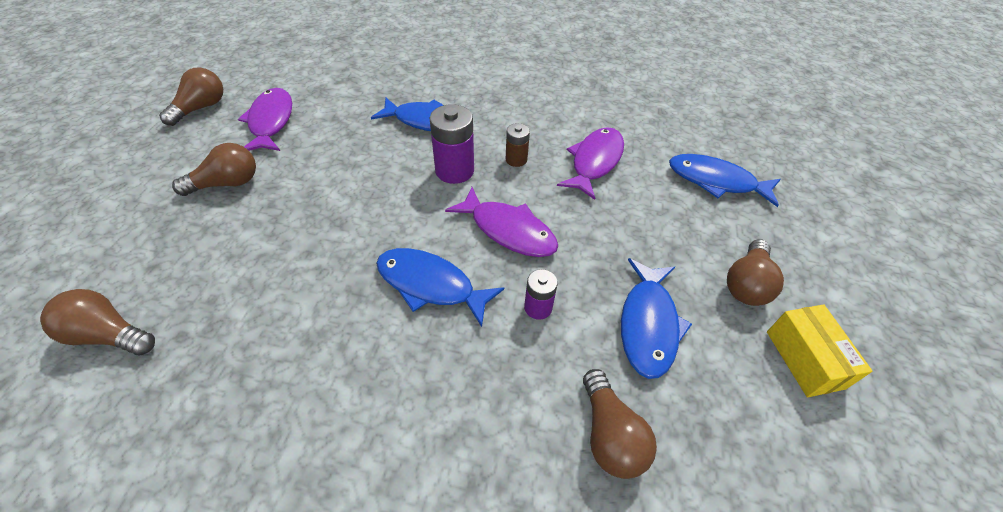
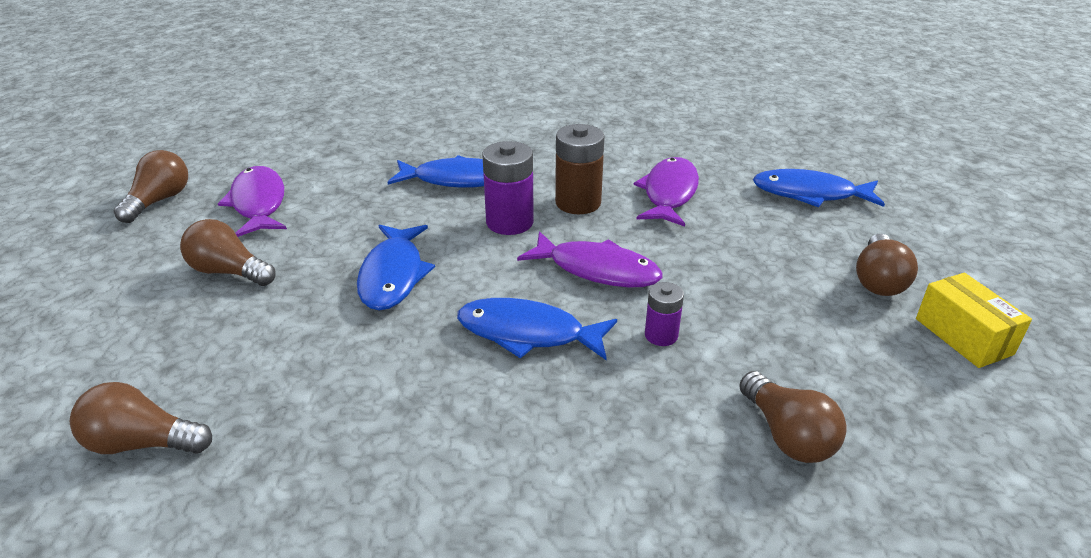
camera: 10 degrees left, 15 degrees down
brown light bulb [172,143,256,196] -> brown light bulb turned 120 degrees counterclockwise [180,219,275,286]
brown battery [506,123,530,167] -> brown battery [555,124,605,214], size x1.73
blue fish [621,258,692,379] -> blue fish moved to [357,225,435,311]

